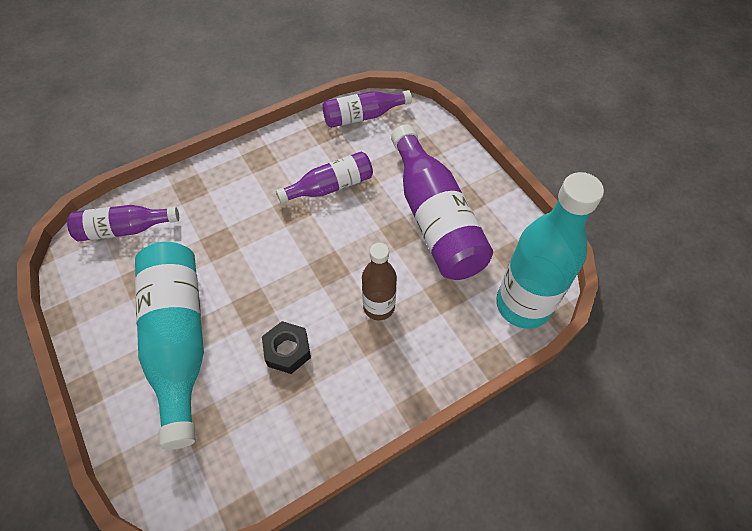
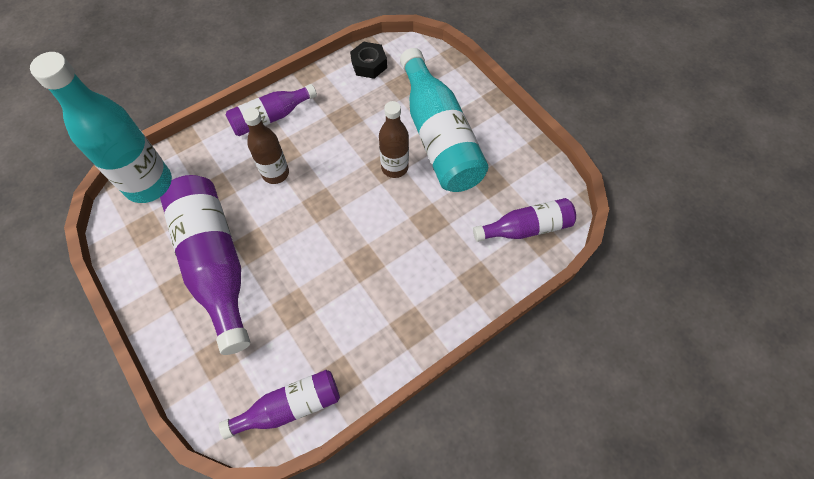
camera: 175 degrees right, 5 degrees up
black nut [262,321,311,374] -> black nut moved to [350,42,387,79]
purple bottle [276,151,373,204] -> purple bottle moved to [225,84,317,136]
none -> brown bottle [379,101,409,178]

